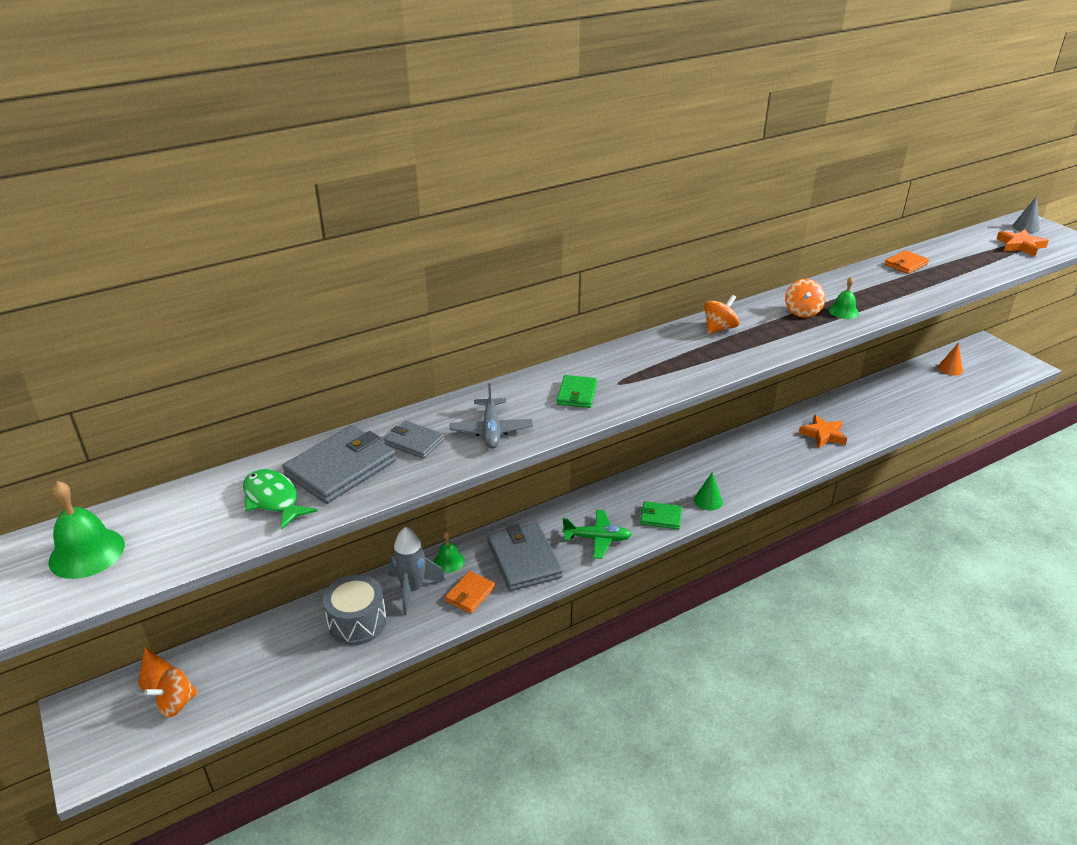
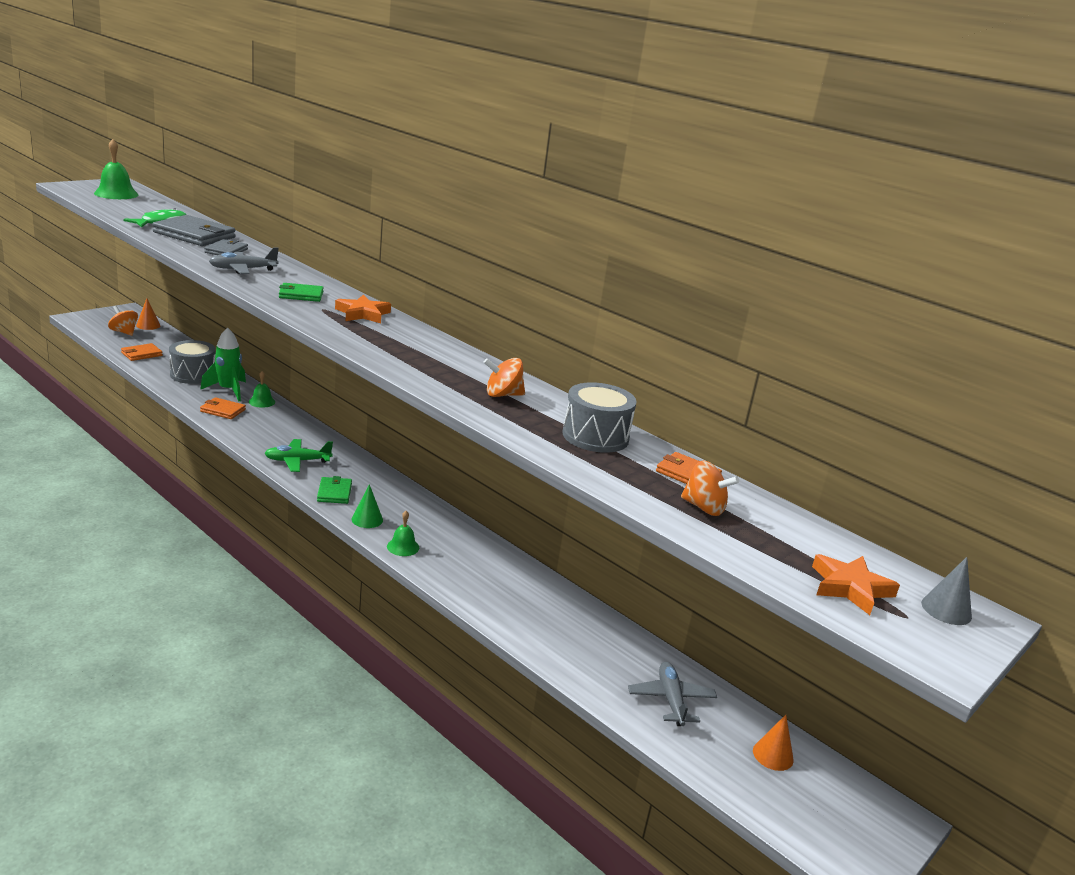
camera: 70 degrees right, 10 degrees down
grey rocket [388,527,445,615] -> green rocket [200,327,246,401]
grey wallet [487,523,563,591] -> none
green plane [562,510,632,559] -> green plane turned 90 degrees clockwise [264,439,333,472]
orange spinning top [704,295,739,334] -> orange spinning top moved to [681,461,739,516]
orange star [799,415,847,448] -> orange star moved to [335,295,391,323]
green bell [829,277,859,319] -> green bell moved to [387,511,419,556]
none -> orange wallet [121,343,163,361]
none -> grey drum [562,382,637,453]
none -> grey plane [628,662,717,726]

